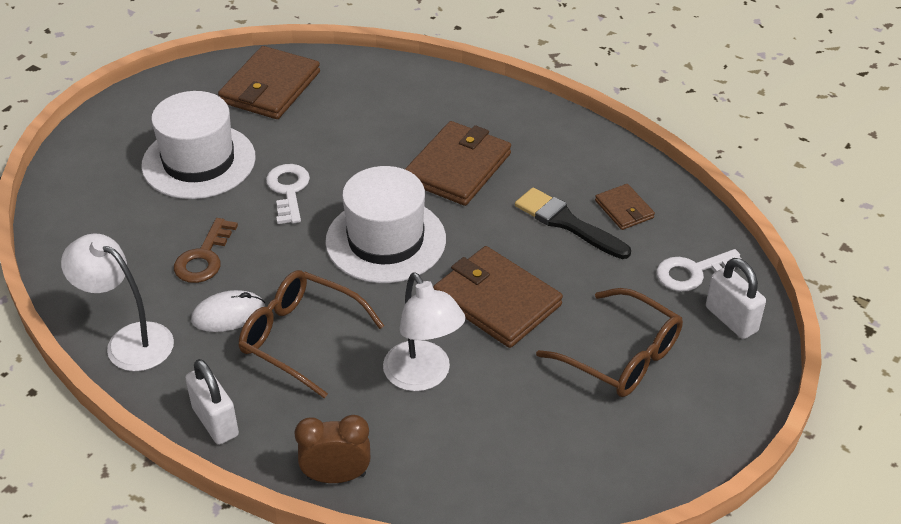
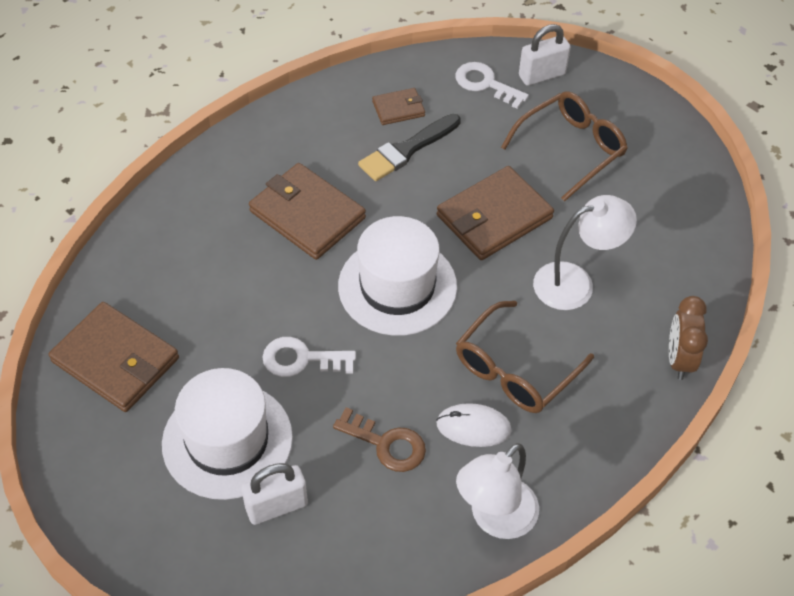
camera: 80 degrees left, 10 degrees up
white padlock [185,359,239,445] -> white padlock moved to [241,463,308,525]
white mouse [191,290,265,332] -> white mouse turned 75 degrees counterclockwise [436,403,512,447]
white key [656,249,743,292] -> white key turned 135 degrees clockwise [455,62,529,109]

